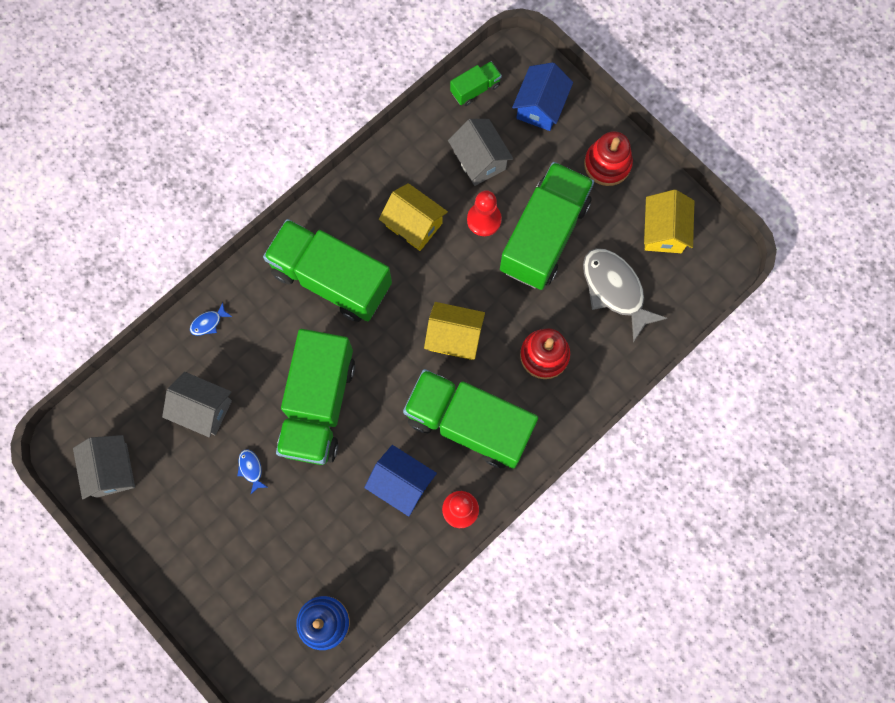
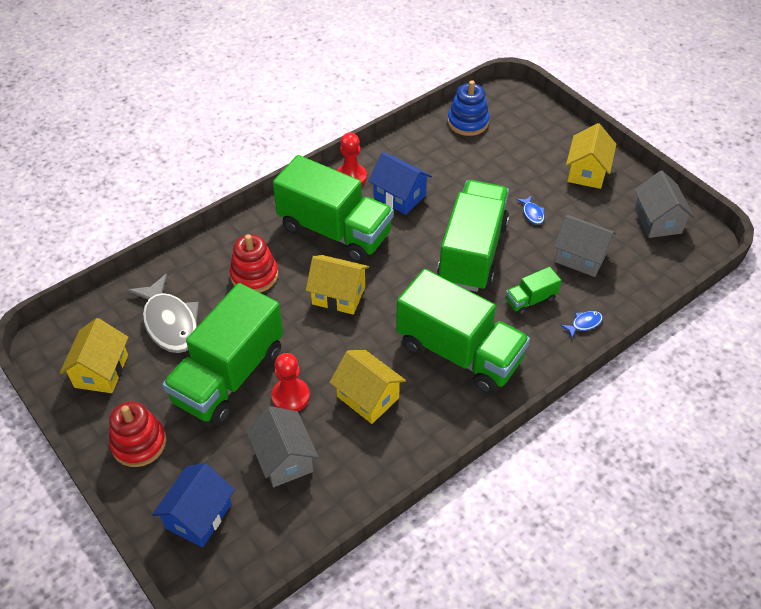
camera: 175 degrees left, 25 degrees down
green truck [450,61,502,106] -> green truck moved to [506,267,561,315]
none -> yellow house [566,123,616,189]

